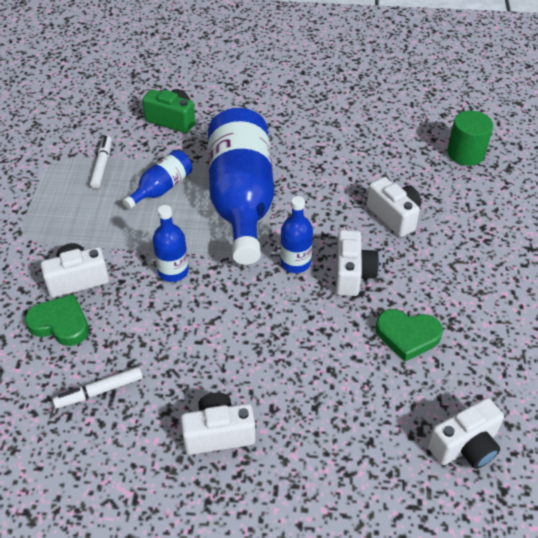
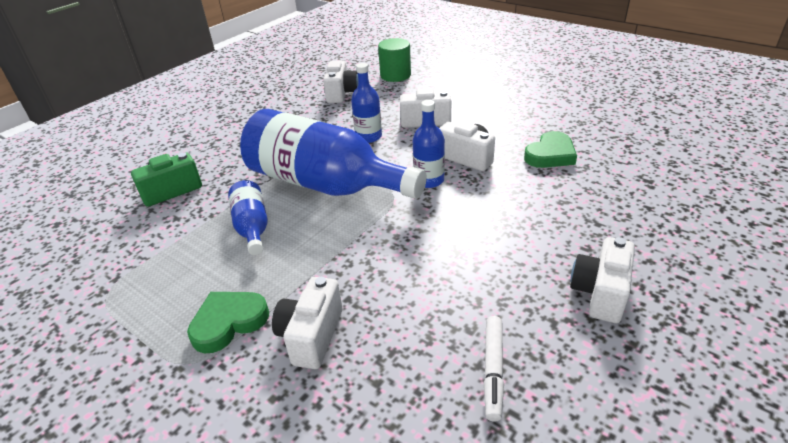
camera: 55 degrees left, 10 degrees down
green heart [25,294,89,346] -> green heart moved to [187,292,269,353]
white marker [90,136,112,189] -> none
blue bottle [152,205,189,282] -> blue bottle moved to [351,63,382,143]
white camera [428,398,504,469] -> white camera moved to [323,60,358,103]

